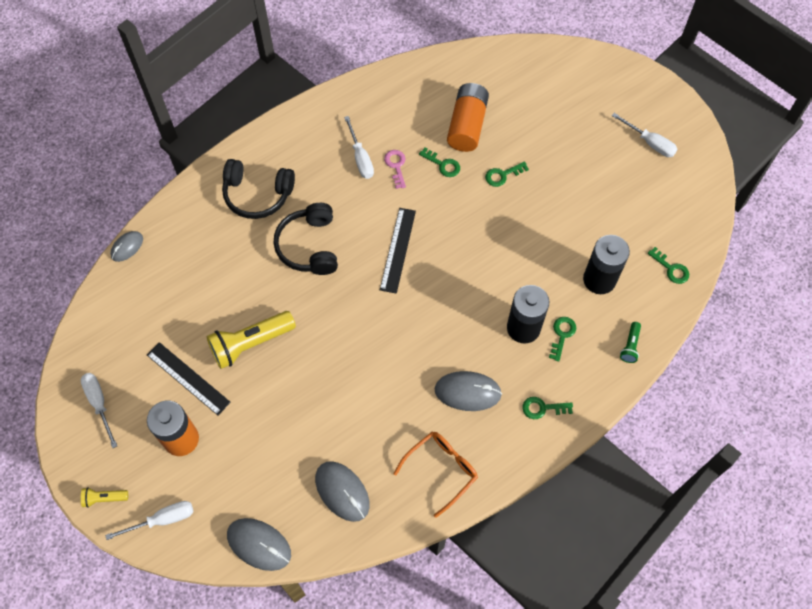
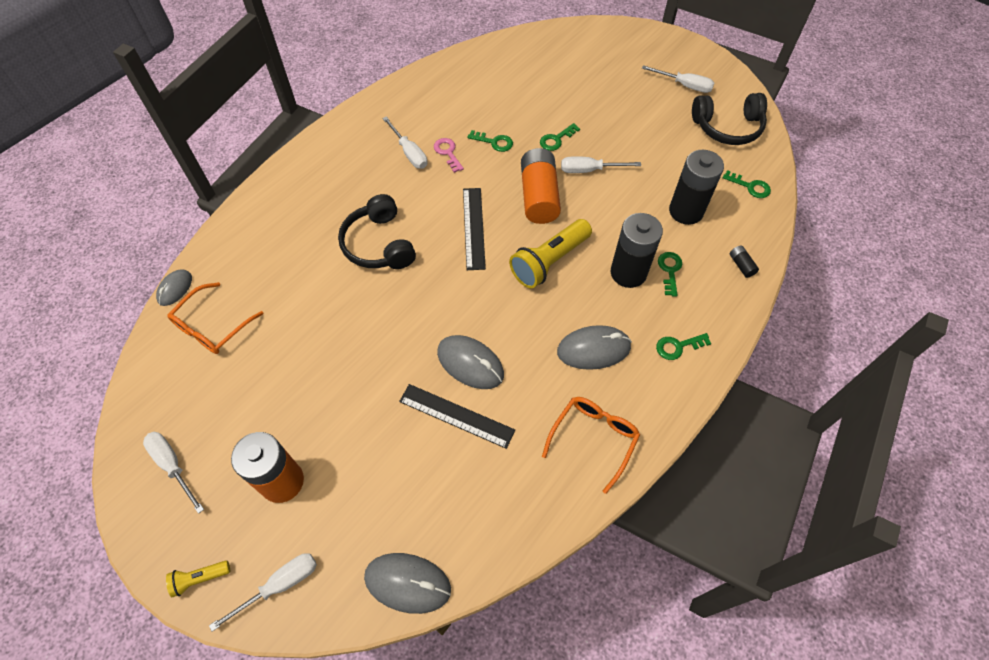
camera: 15 degrees left, 5 degrees down
black ruler [147,342,231,415] -> black ruler moved to [399,384,515,449]
yellow flashlight [206,311,296,369] -> yellow flashlight moved to [509,219,592,288]
black headphones [222,159,295,219] -> black headphones moved to [692,93,767,145]
grey mouse [315,461,370,522] -> grey mouse moved to [437,335,504,389]
orange battery [447,83,489,152] -> orange battery moved to [521,148,561,224]
green flashlight [620,322,641,363] -> black battery [730,246,759,278]
none -> orange glasses [167,282,264,354]
none -> white screwdriver [561,156,641,173]

